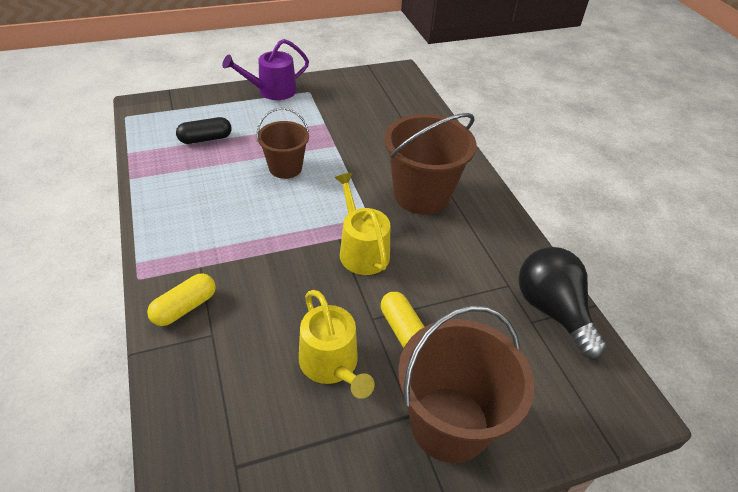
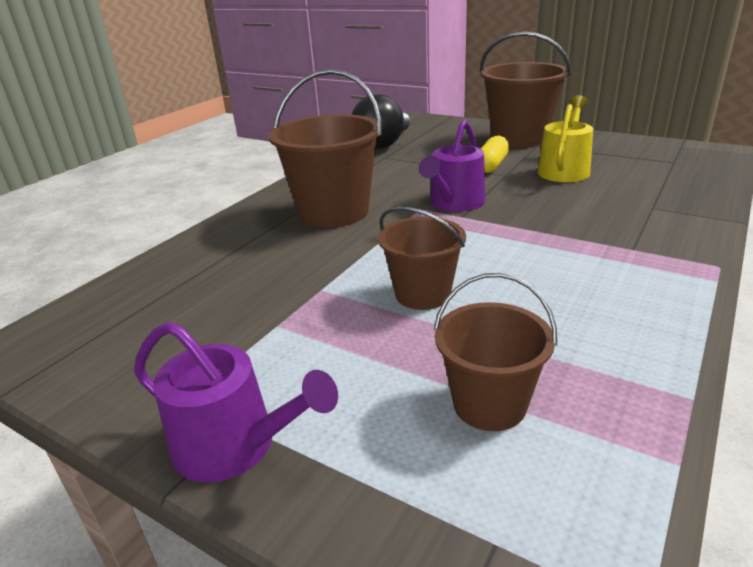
camera: 125 degrees left, 15 degrees down
yellow capsule [147,273,216,326] -> none
black capsule [176,117,232,144] -> brown bucket [434,273,557,431]
yellow watering can [335,173,390,275] -> purple watering can [419,120,485,212]

